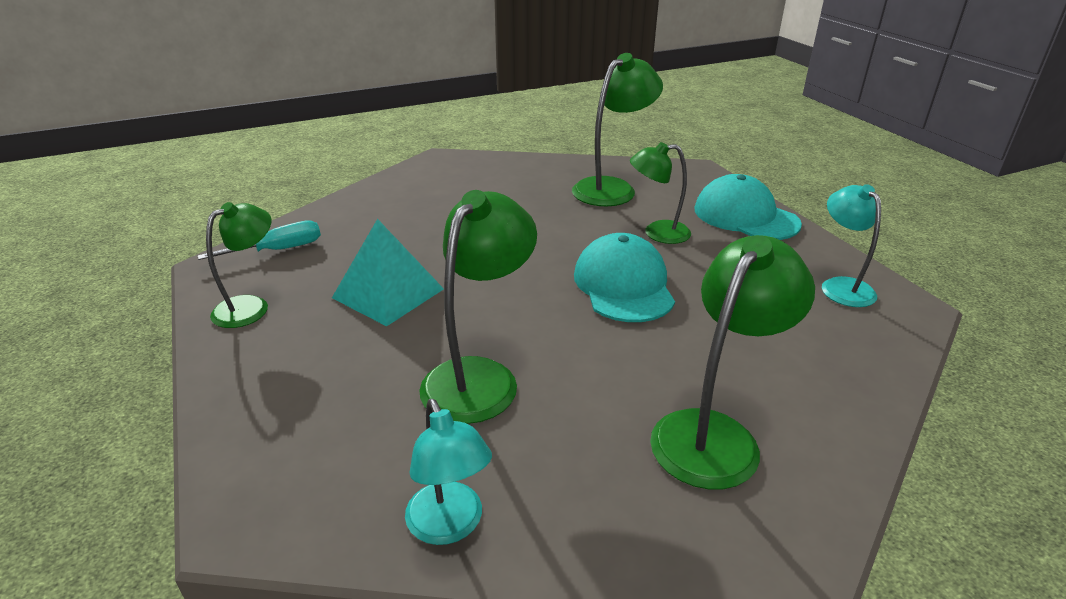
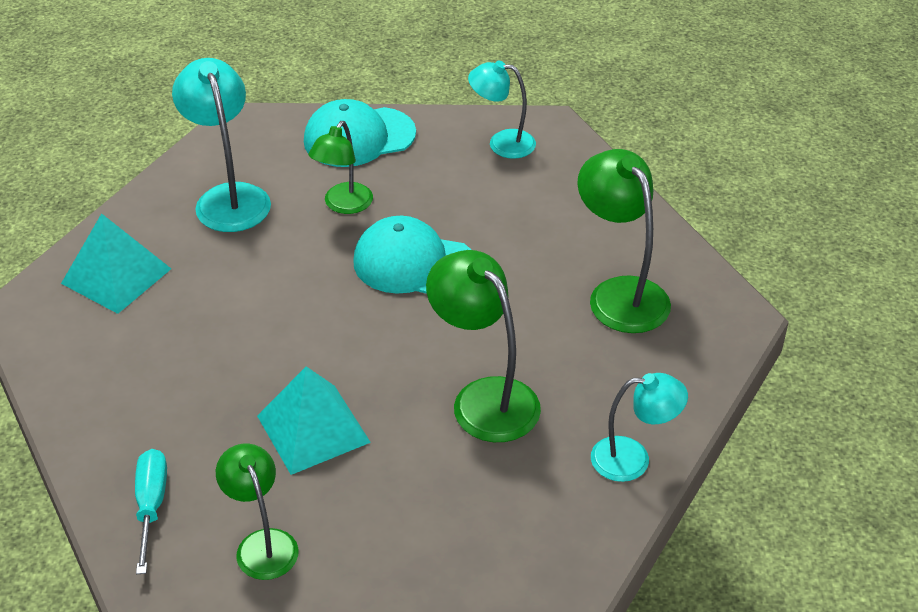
camera: 65 degrees left, 10 degrees up
green lamp [572,53,663,206] -> turquoise lamp [172,58,271,232]
none -> turquoise pyramid [61,213,171,314]

